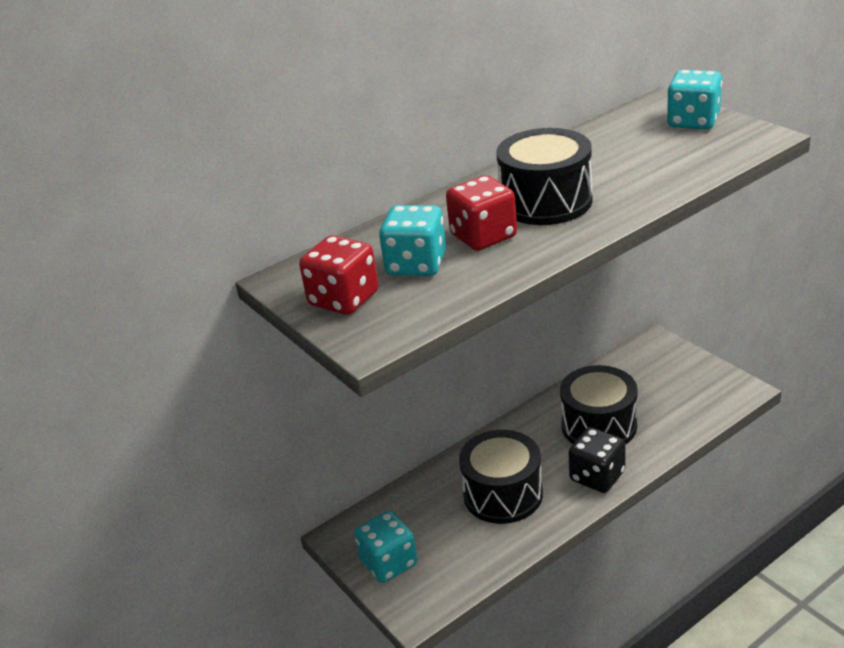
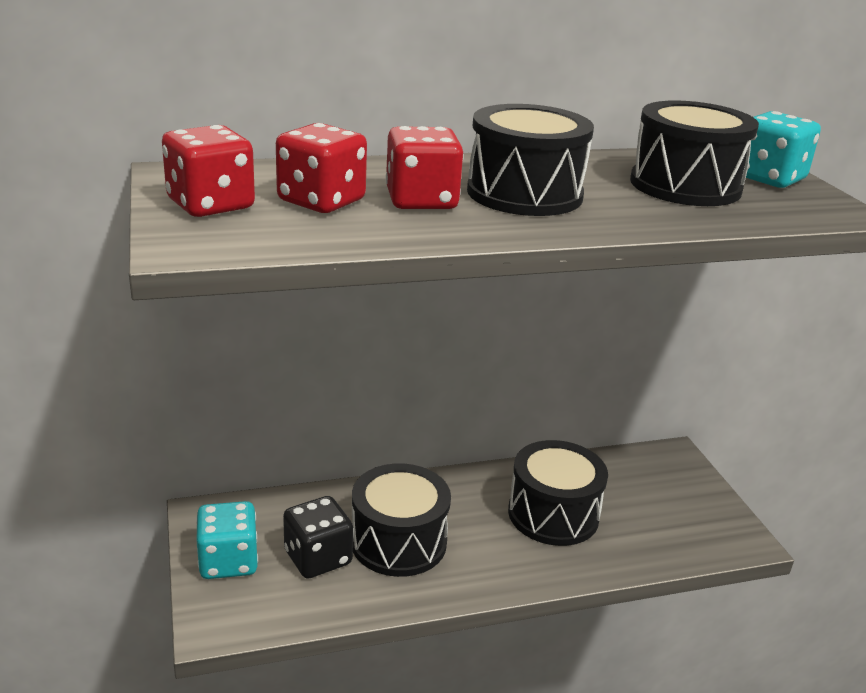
camera: 15 degrees right, 5 degrees down
turquoise dice [379,205,446,276] -> red dice [276,123,367,213]
black dice [568,427,625,493] -> black dice moved to [283,496,353,579]
none -> black drum [630,100,759,206]

